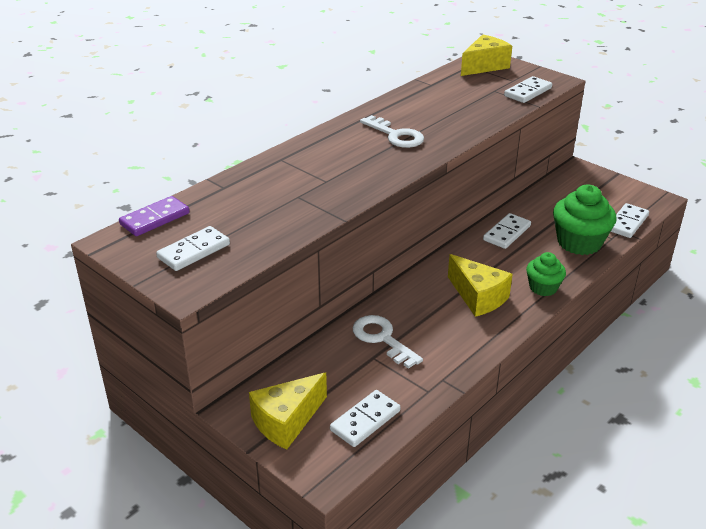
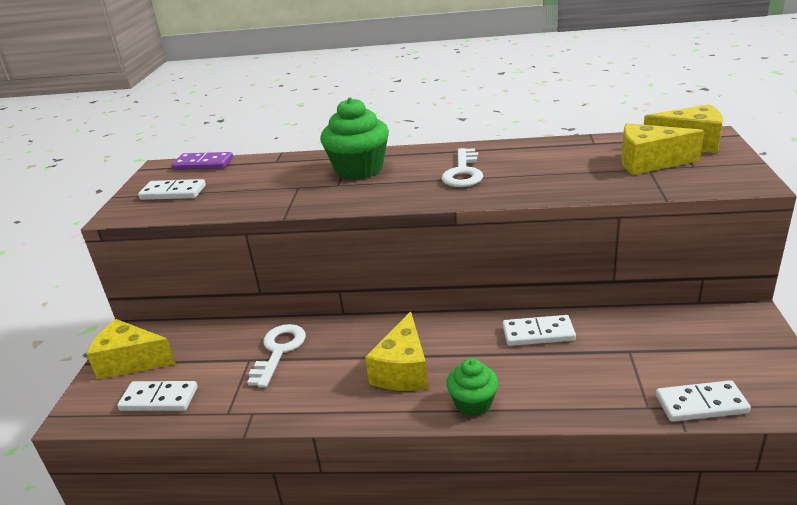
camera: 55 degrees right, 5 degrees down
white domino [504,76,552,103] -> none
green cupcake [553,185,616,255] -> green cupcake moved to [320,97,389,180]
none -> yellow cheese [621,123,704,175]

